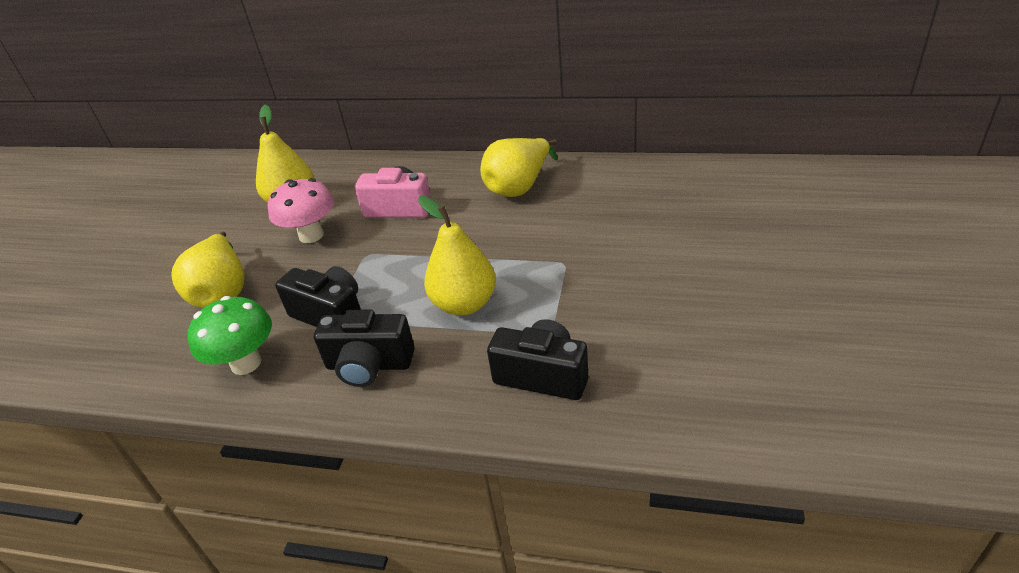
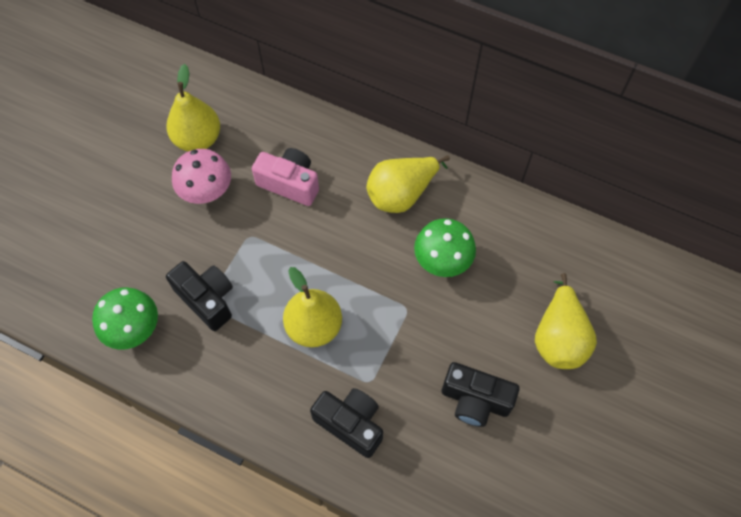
camera: 10 degrees right, 25 degrees up
yellow pear [171,232,245,308] -> yellow pear moved to [535,273,597,369]
black camera [314,309,415,387] -> black camera moved to [442,362,519,427]
none -> green mushroom [414,218,476,277]

